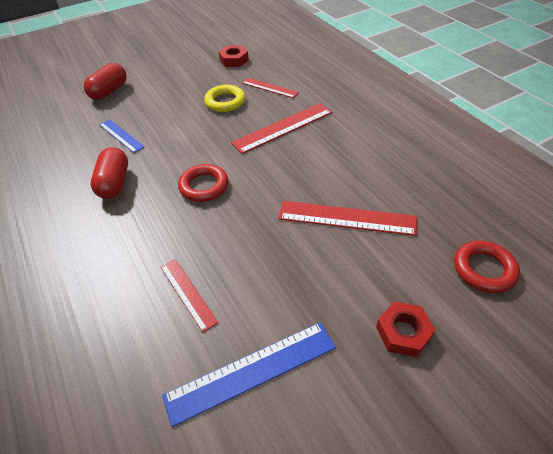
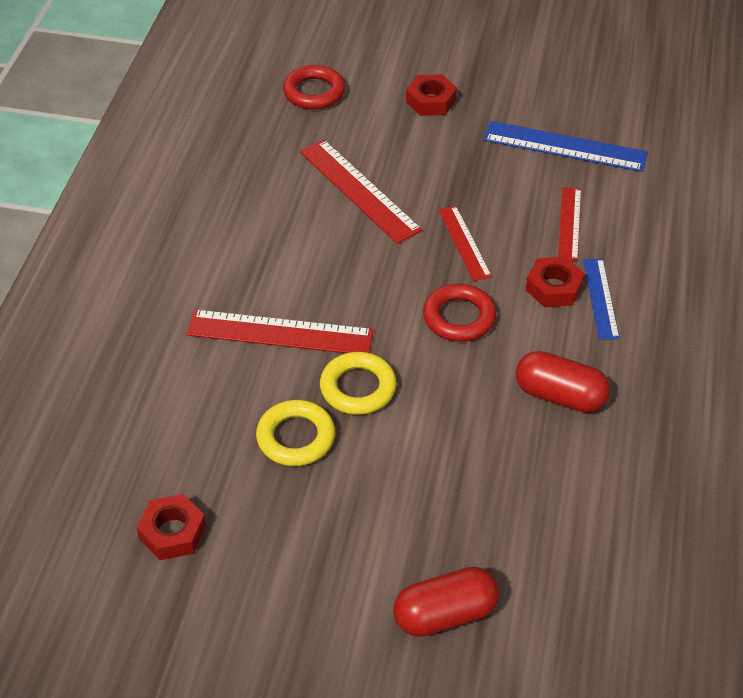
camera: 140 degrees left, 0 degrees up
red capsule [91,147,128,199] -> red capsule turned 75 degrees clockwise [516,351,610,413]
blue ruler [99,119,145,153] -> blue ruler moved to [583,259,619,340]
red ruler [242,78,299,98] -> red ruler moved to [438,206,492,281]
none -> yellow ring [320,352,397,415]
none -> red nut [526,257,585,307]

